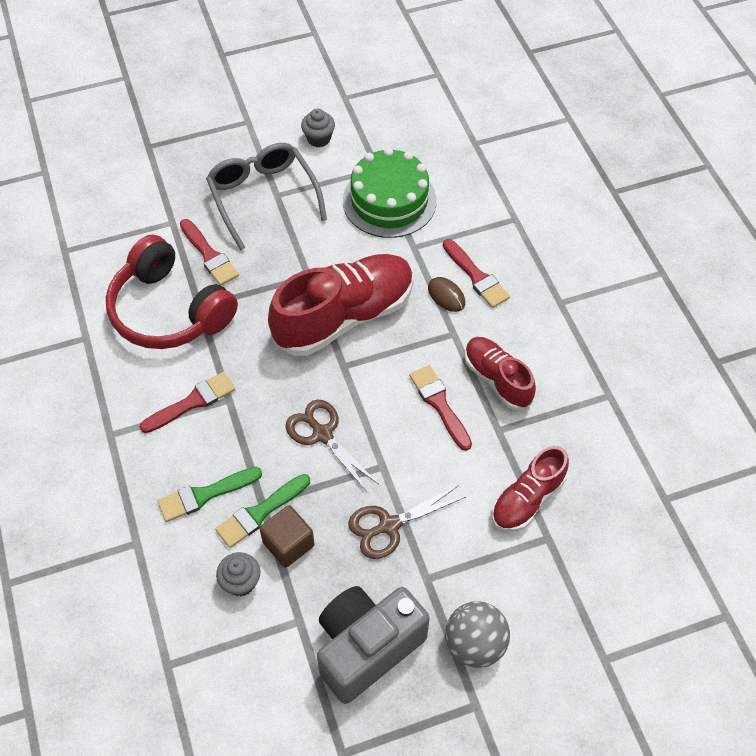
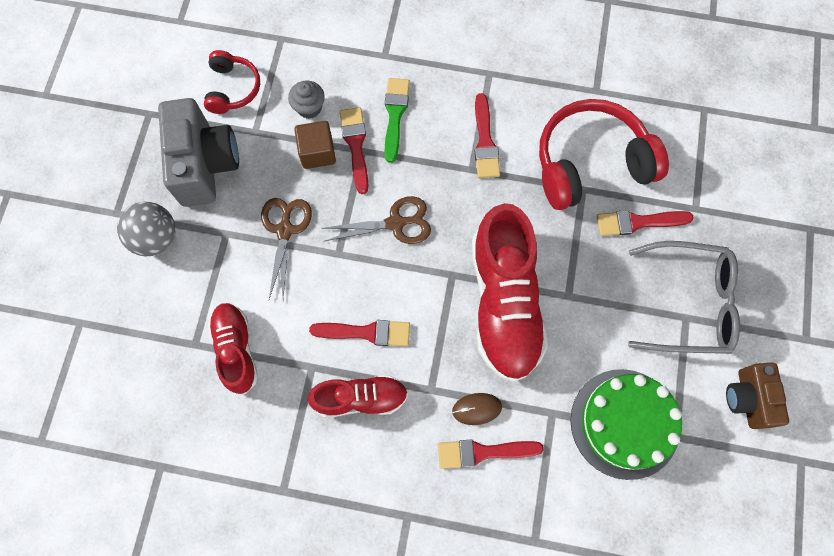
camera: 120 degrees right, 15 degrees up
green brush [215,474,310,548] -> red brush [340,107,369,194]
grey cupcake [301,109,335,147] -> brown camera [726,362,789,429]
none -> red headphones [204,50,260,114]

